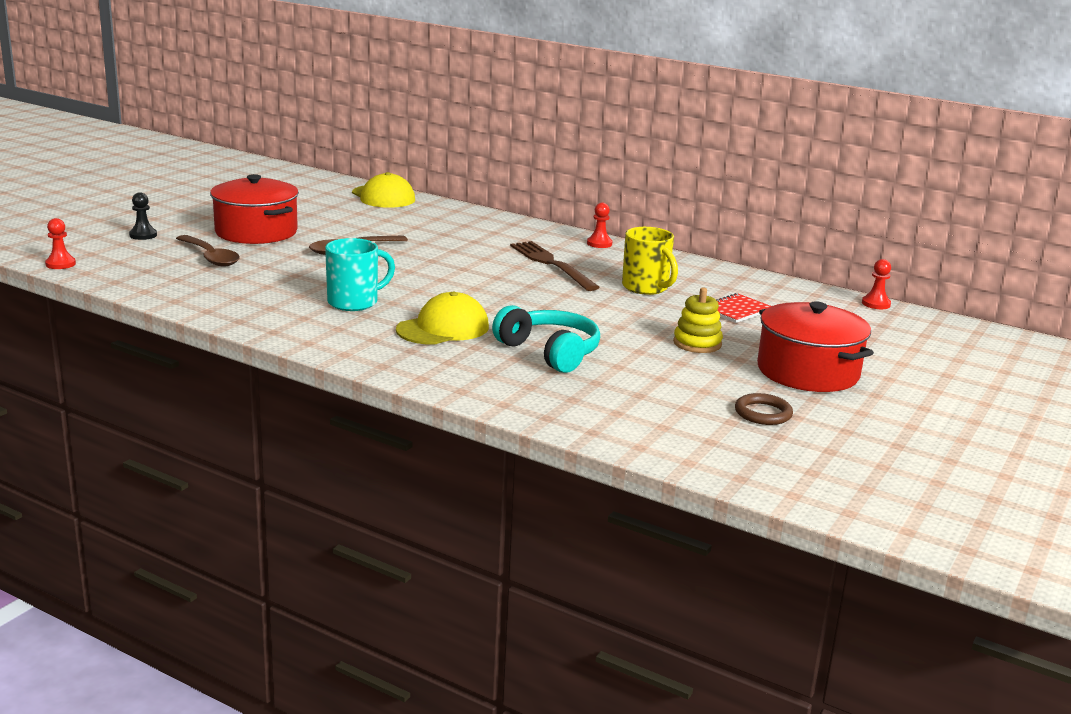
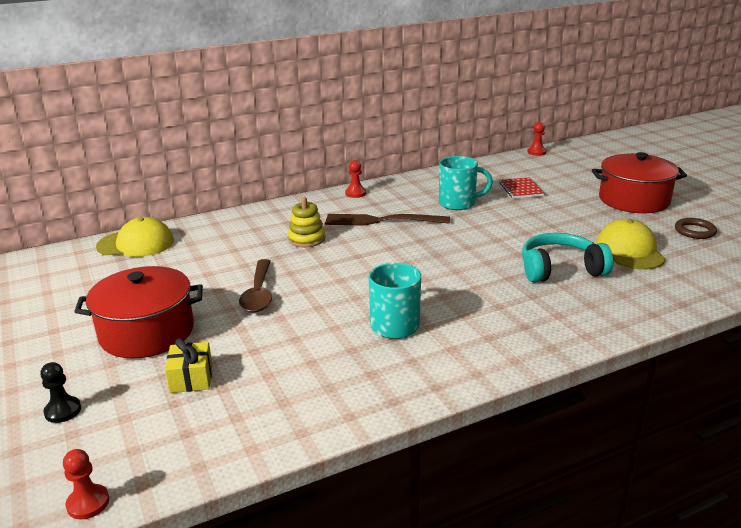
camera: 55 degrees left, 5 degrees up
brown spoon [176,235,240,266] -> yellow gift [165,338,212,393]
yellow cap [396,292,489,345] -> yellow cap moved to [596,219,666,269]
yellow mug [622,227,678,295] -> turquoise mug [439,156,493,210]
yellow stacking toy [673,288,723,353] -> yellow stacking toy moved to [288,197,325,247]

